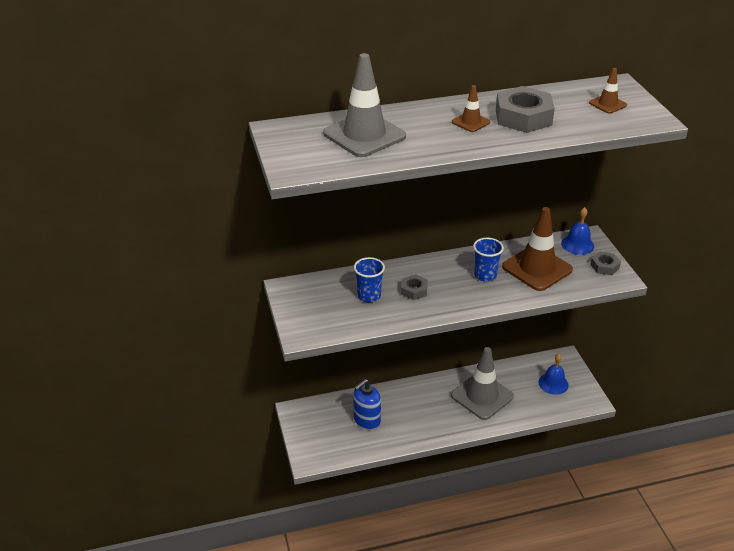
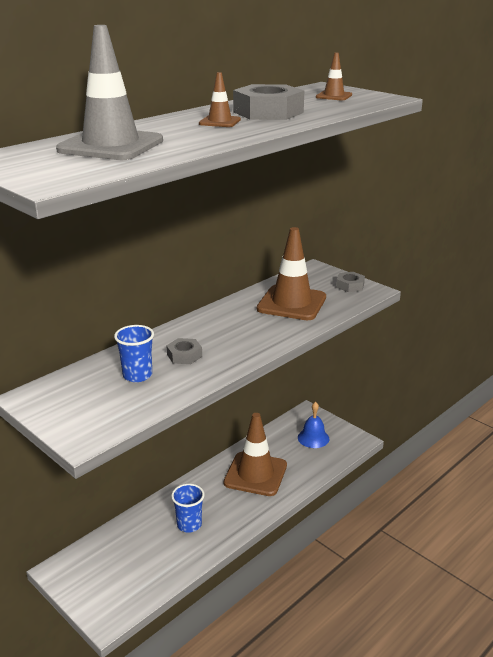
camera: 30 degrees left, 10 degrees down
blue soap dispenser [353,379,381,430] -> none
grey traffic cone [451,347,514,420] -> brown traffic cone [224,413,287,496]
blue cup [473,238,504,282] -> blue cup moved to [171,484,205,533]
blue bell [561,207,594,255] -> none

